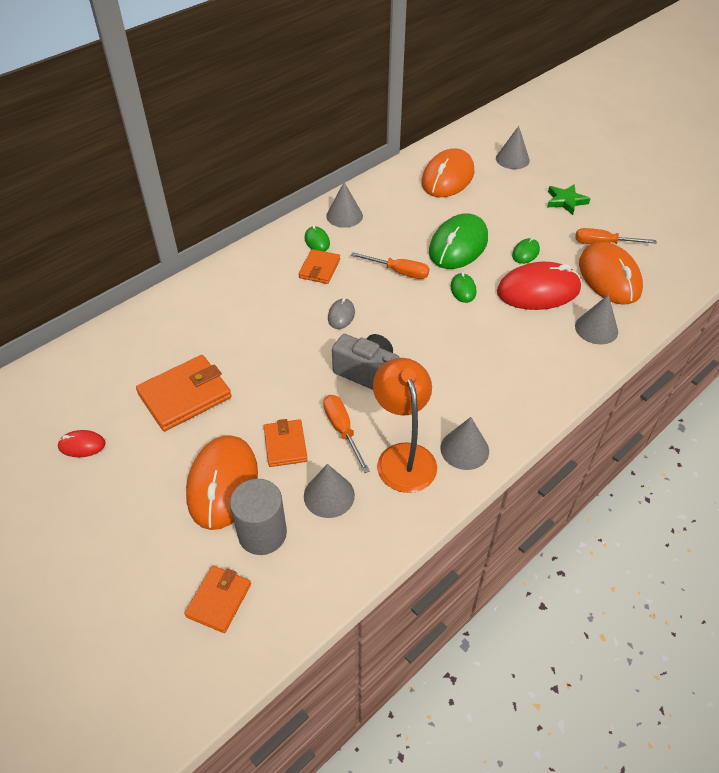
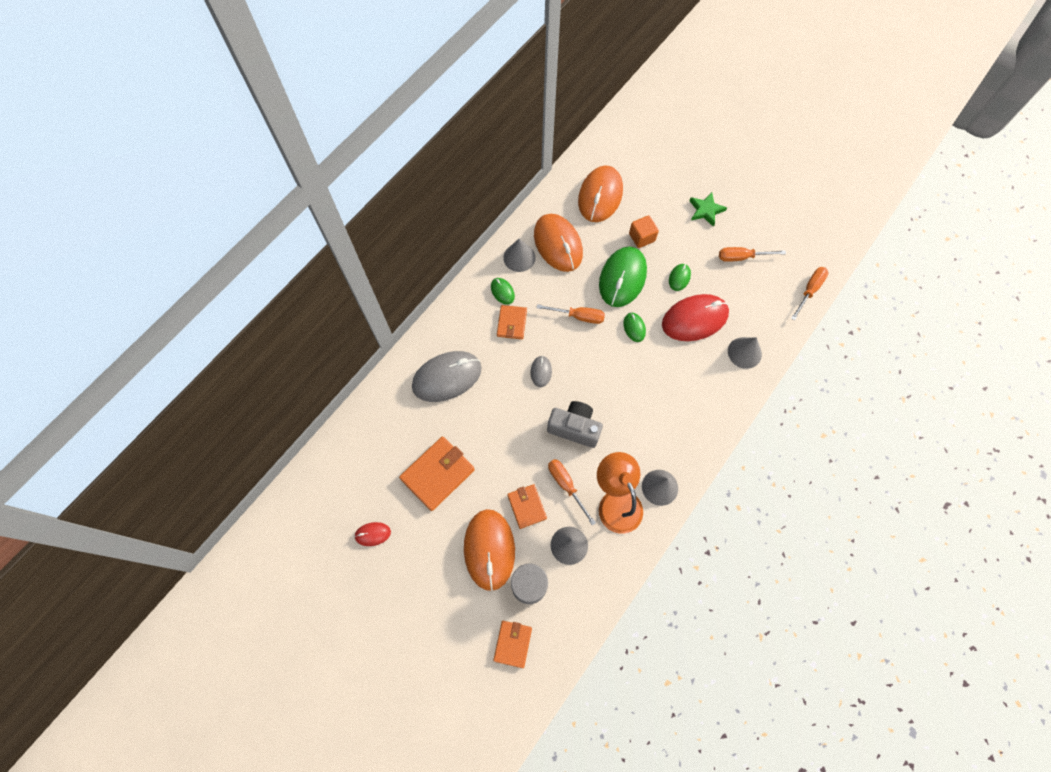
camera: 10 degrees left, 20 degrees up
grey cone [496,126,530,169] -> none
orange mouse [579,242,643,305] -> orange mouse moved to [534,214,583,272]
none -> grey mouse [412,351,482,402]
none -> orange cube [629,215,659,248]
none -> orange screwdriver [791,267,828,320]

